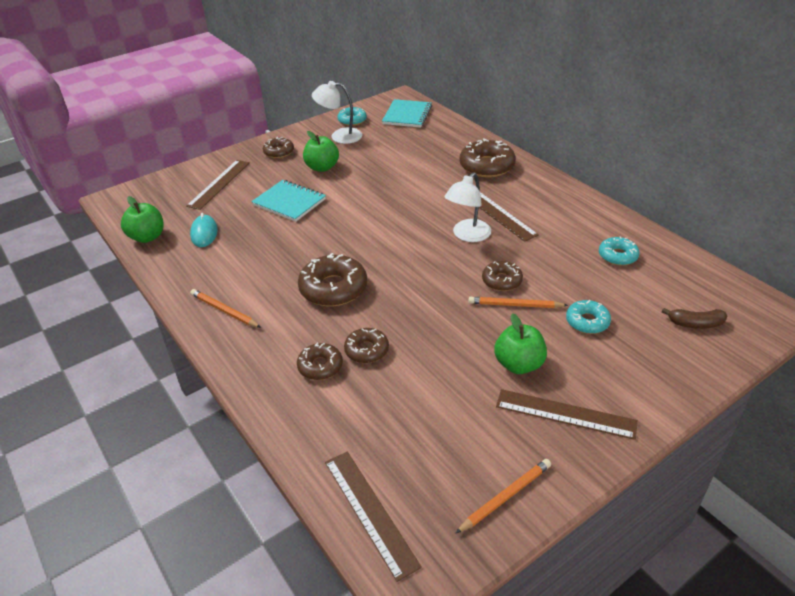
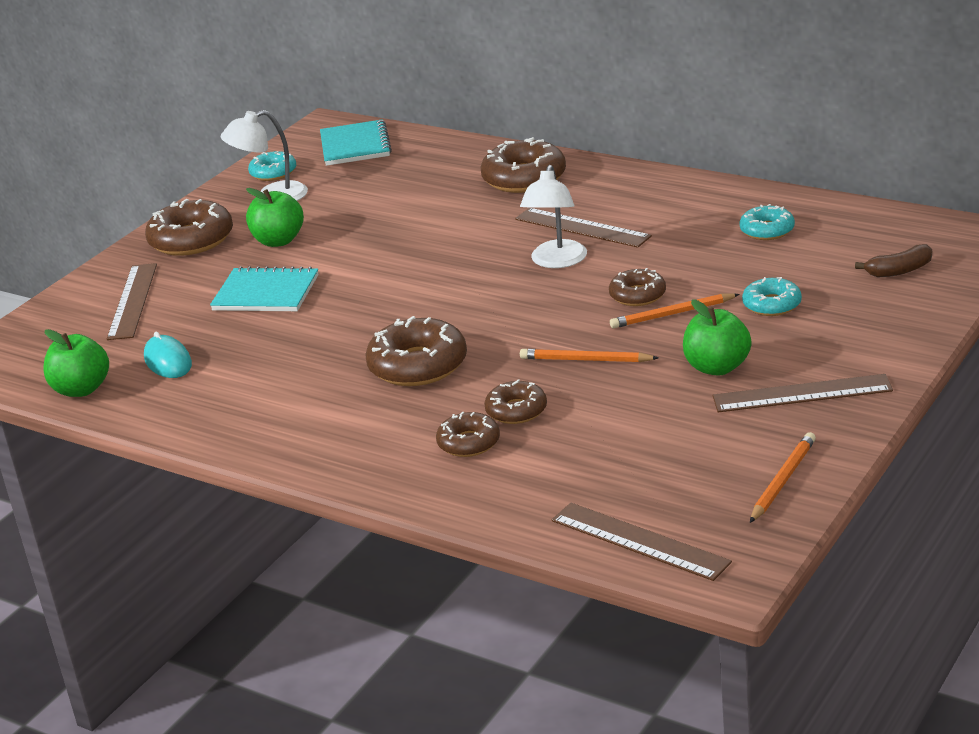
camera: 20 degrees left, 10 degrees down
orange pencil [190,289,261,328] -> orange pencil moved to [520,349,659,362]
brown donut [263,137,294,158] -> brown donut [145,199,233,256], size x1.70

